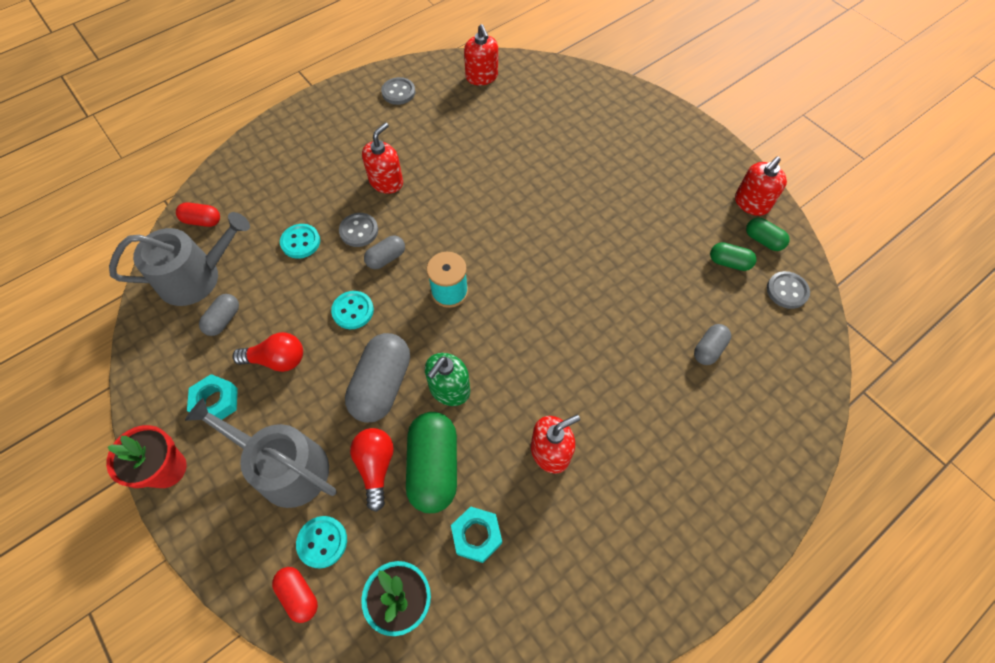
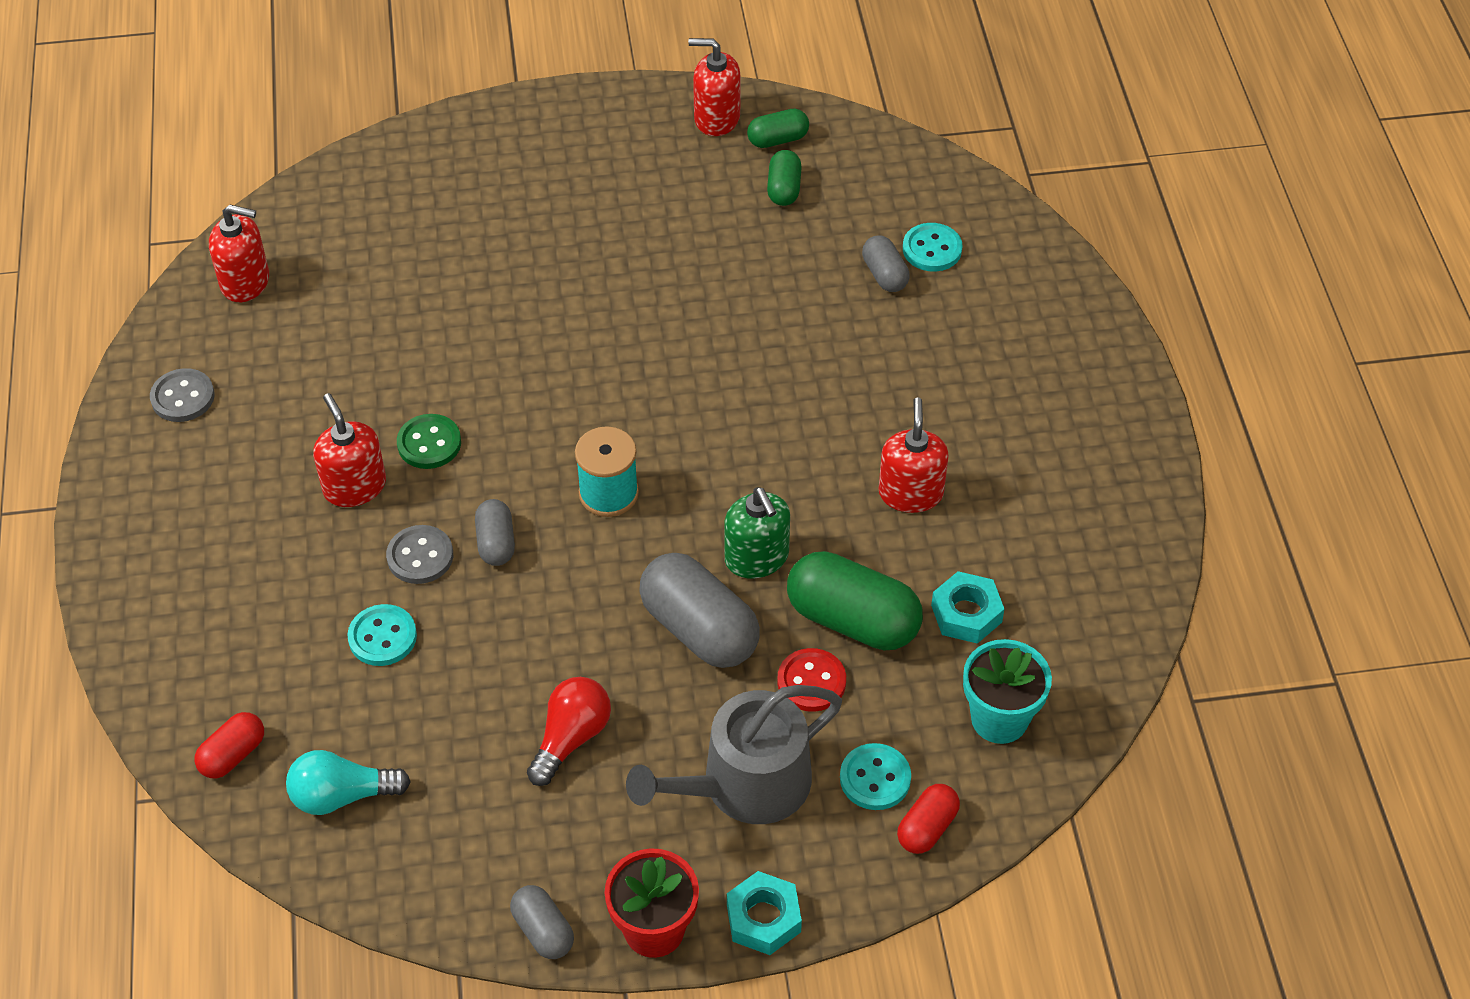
camera: 60 degrees left, 10 degrees down
grey watering can [109,212,250,306] -> turquoise light bulb [286,750,411,815]
turquoise nut [187,374,238,420] -> turquoise nut moved to [727,871,802,955]
grey capsule [199,294,239,336] -> grey capsule moved to [510,885,574,959]
red capsule [272,567,318,623] -> red capsule turned 45 degrees counterclockwise [897,784,960,854]
turquoise button [331,291,374,329] -> turquoise button moved to [903,223,962,271]
red light bulb [350,428,394,512] -> red button [777,648,846,712]
green capsule [710,242,757,271] -> green capsule turned 45 degrees counterclockwise [767,150,802,206]
red soap dispenser [735,156,787,216] -> red soap dispenser turned 120 degrees clockwise [688,38,740,136]
grey button [767,271,810,309] -> none
none -> green button [397,414,461,469]

